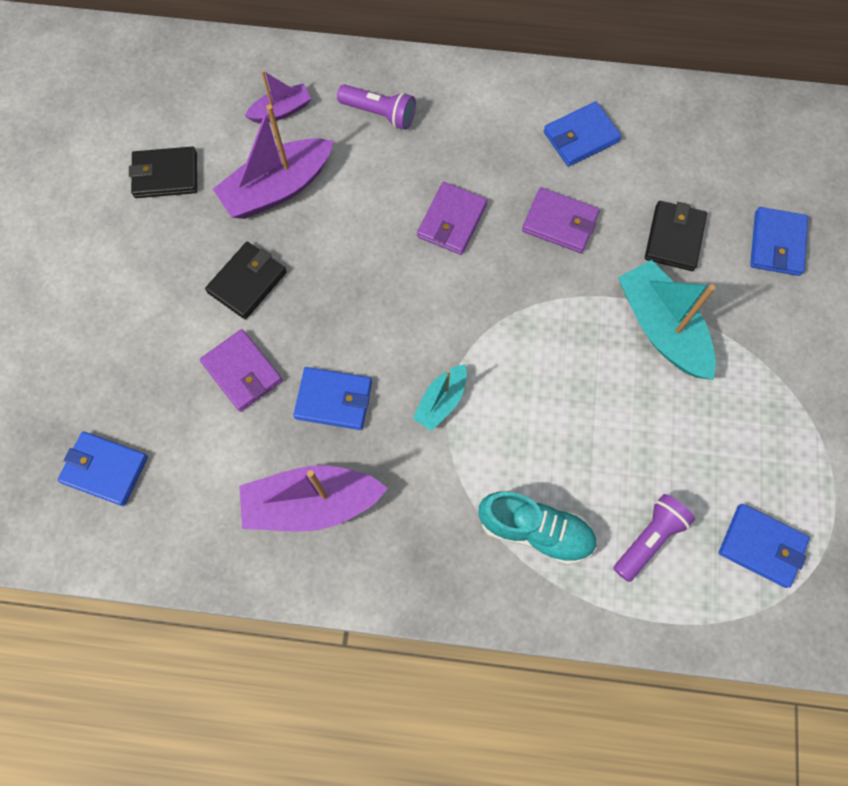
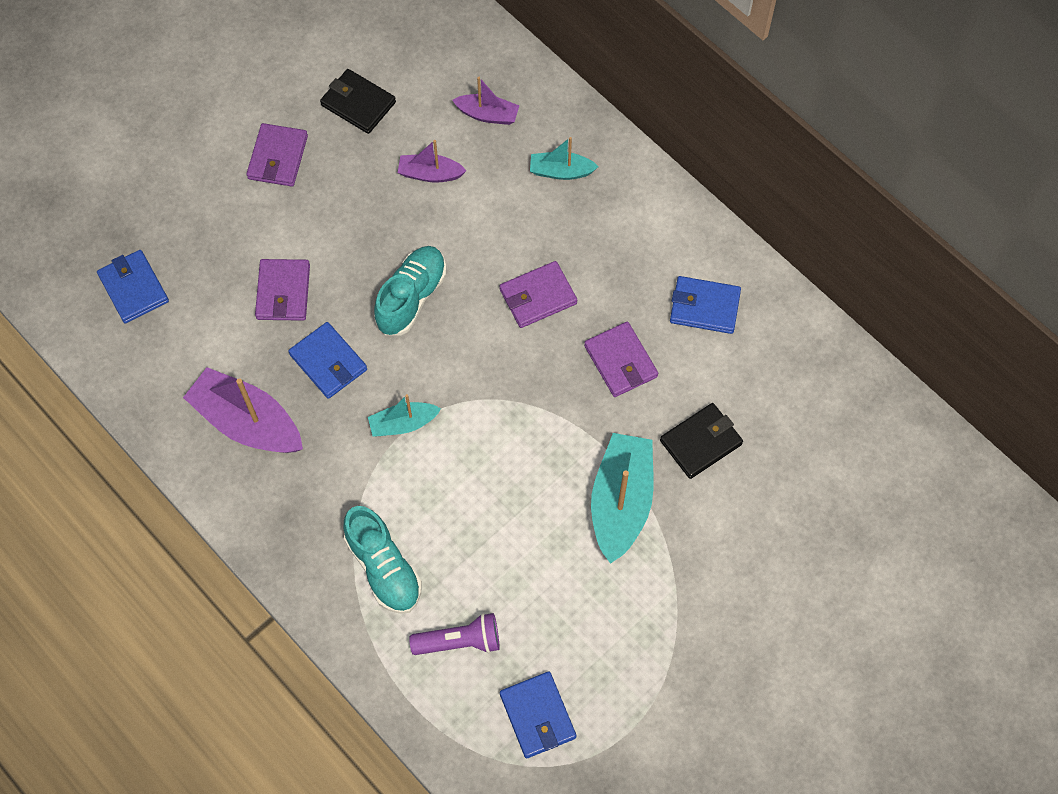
camera: 40 degrees right, 5 degrees down
black wallet [205,242,287,319] -> none
purple boat [213,104,334,219] -> purple boat [398,140,467,182], size x0.55
purple flashlight [337,84,416,130] -> turquoise boat [530,137,598,180]
blue wallet [750,207,808,276] -> none
none -> purple wallet [246,123,308,187]
none -> turquoise shoe [374,246,446,335]

